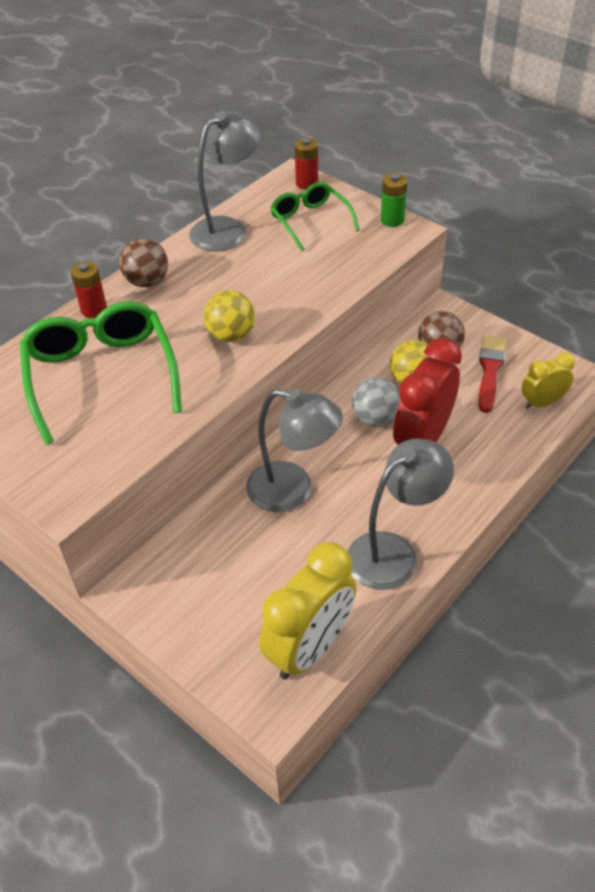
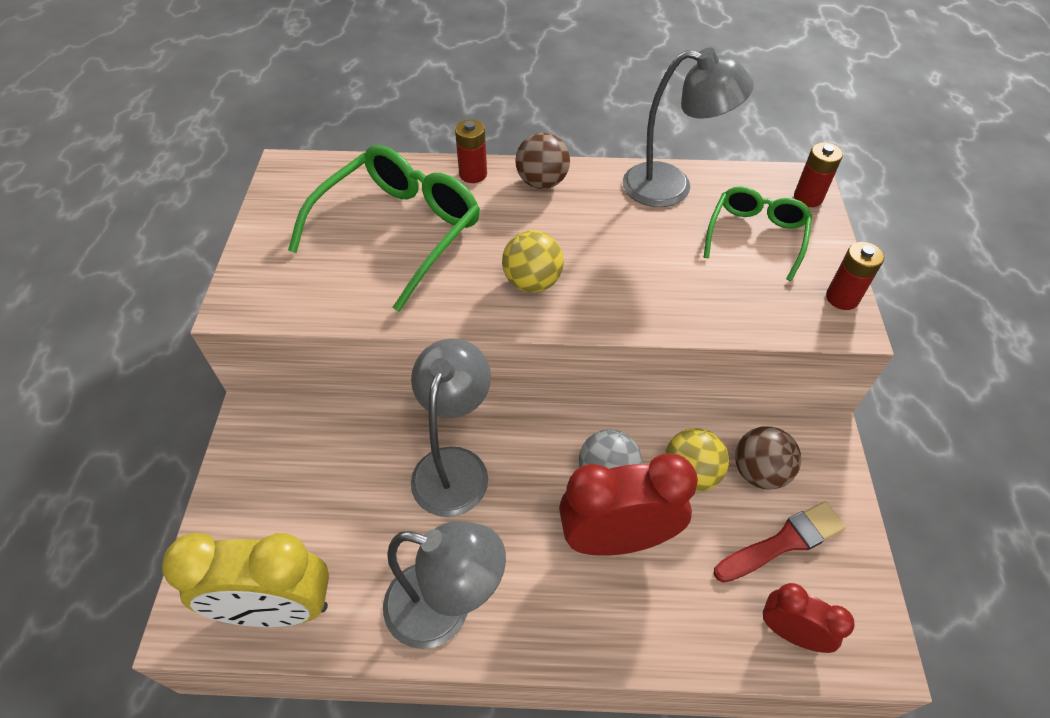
camera: 50 degrees right, 5 degrees up
grey lamp [246,389,343,512] -> grey lamp turned 150 degrees counterclockwise [411,338,491,517]
green battery [381,173,407,227] -> red battery [826,242,884,310]
yellow clock [521,352,575,409] -> red clock [763,583,855,653]

